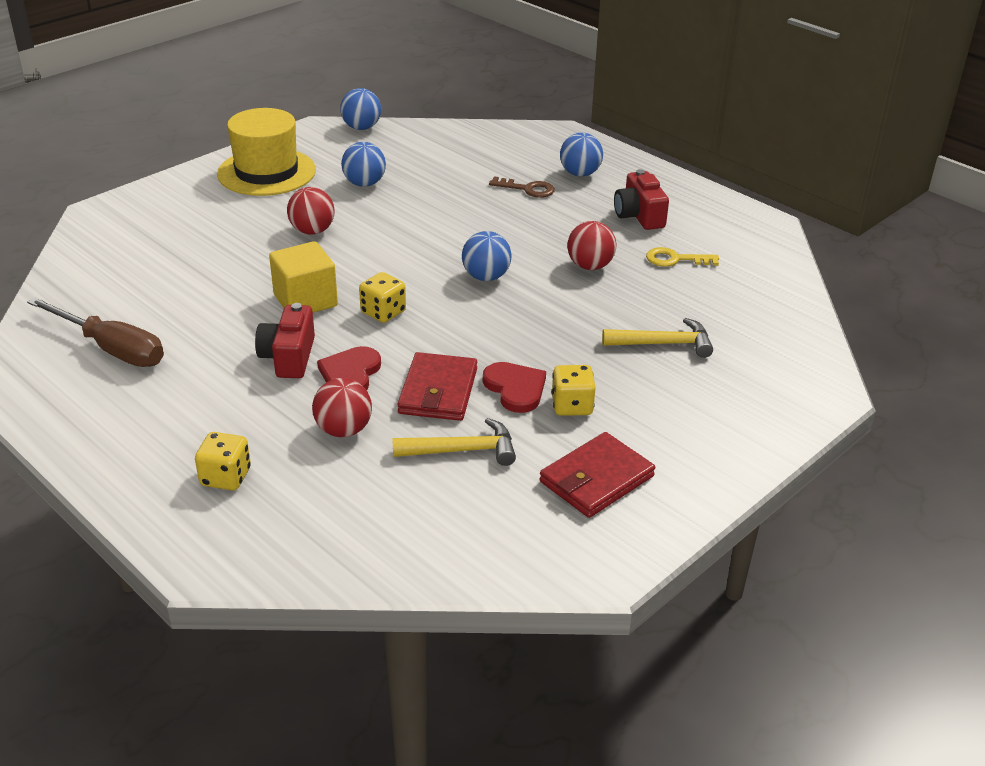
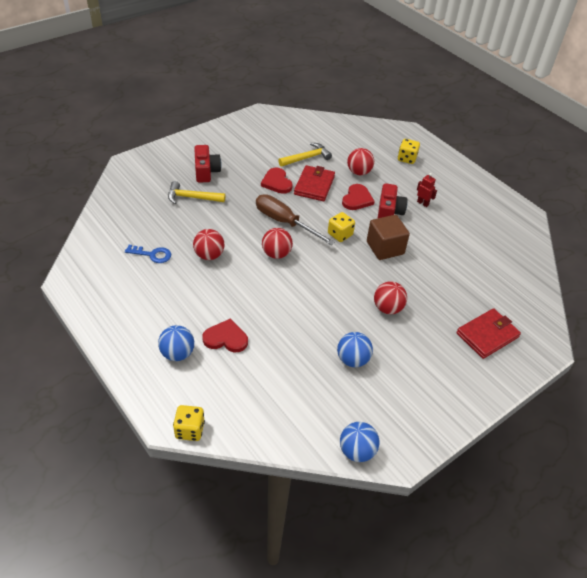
camera: 175 degrees left, 10 degrees up
brown screwdriver [27,297,164,367] -> brown screwdriver moved to [256,194,335,245]
yellow hat [217,108,316,196] -> none
yellow cube [269,241,338,313] -> brown cube [367,215,410,260]
yellow hammer [392,418,516,466] -> yellow hammer turned 150 degrees clockwise [278,143,332,167]
blue ball [462,231,511,281] -> red ball [262,228,293,259]
brown key [489,176,555,198] -> red heart [202,318,248,352]
red wallet [540,432,655,518] -> red wallet moved to [456,308,521,359]
yellow dice [551,365,596,416] -> yellow dice moved to [173,405,205,441]
red camera [614,169,669,230] -> red camera moved to [194,145,222,183]
yellow key [646,247,719,267] -> blue key [125,245,171,263]
none -> red robot [417,173,437,207]

